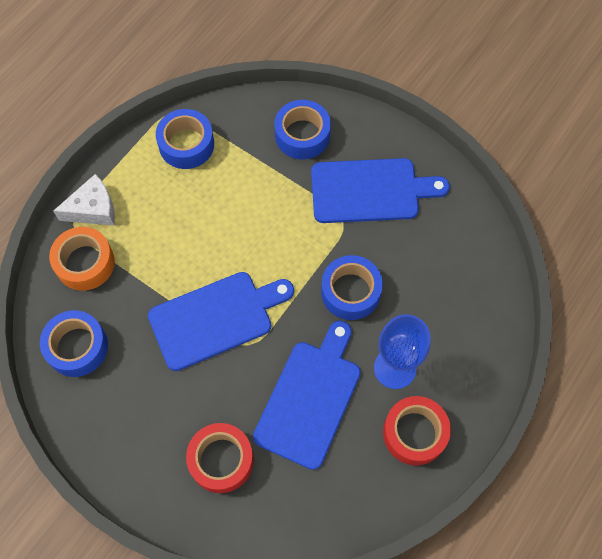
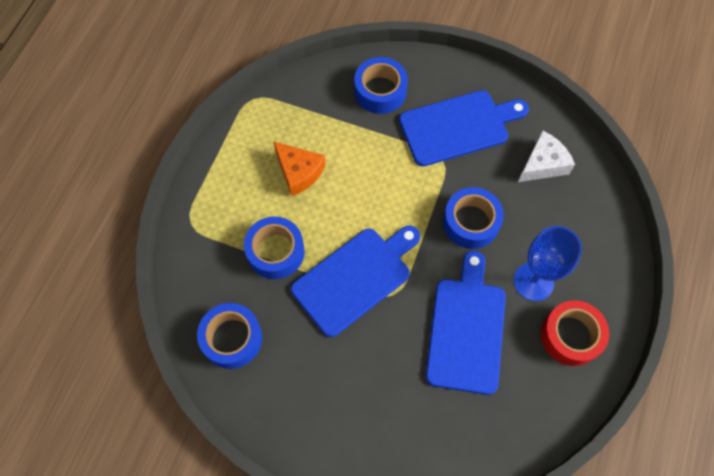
camera: 15 degrees left, 0 degrees up
orange tape [49,227,115,291] -> none
white cheese [53,174,115,226] -> white cheese moved to [518,130,575,182]
blue tape [156,109,214,169] -> blue tape moved to [244,217,305,279]
red tape [186,423,254,493] -> none
none -> orange cheese [273,141,326,196]

